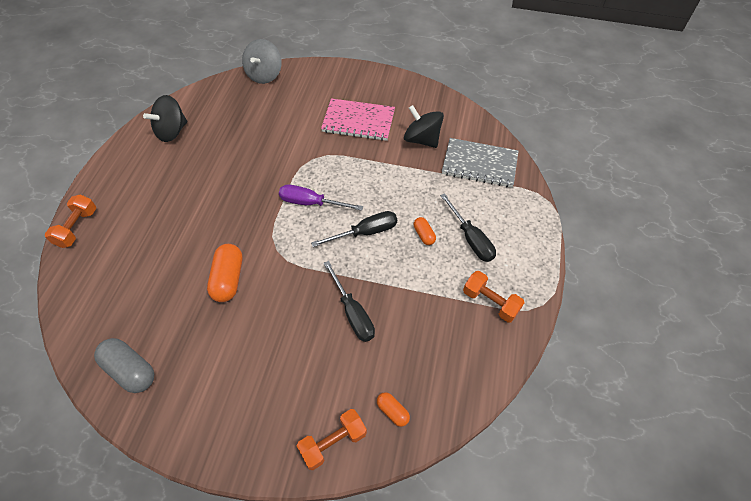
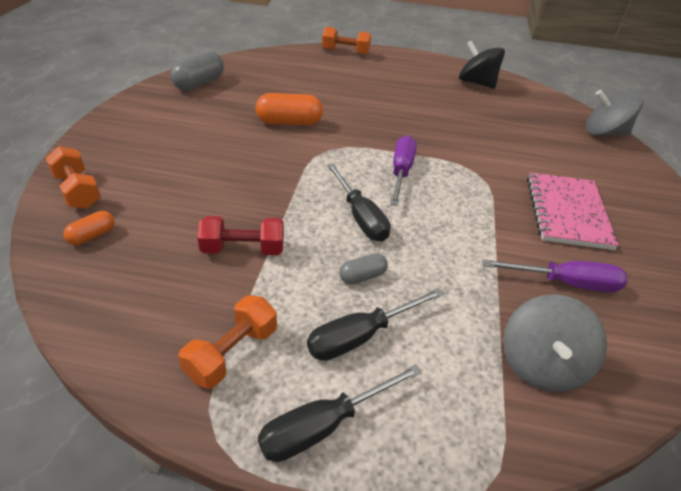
camera: 85 degrees right, 15 degrees down
black screwdriver [324,261,375,342] -> black screwdriver moved to [258,364,422,462]
black spinning top [404,105,444,148] -> purple screwdriver [482,260,628,292]
orange capsule [414,217,436,245] -> grey capsule [339,253,388,284]
grey notebook [442,138,519,188] -> grey spinning top [503,294,607,392]
none -> red dumbbell [197,216,284,255]

